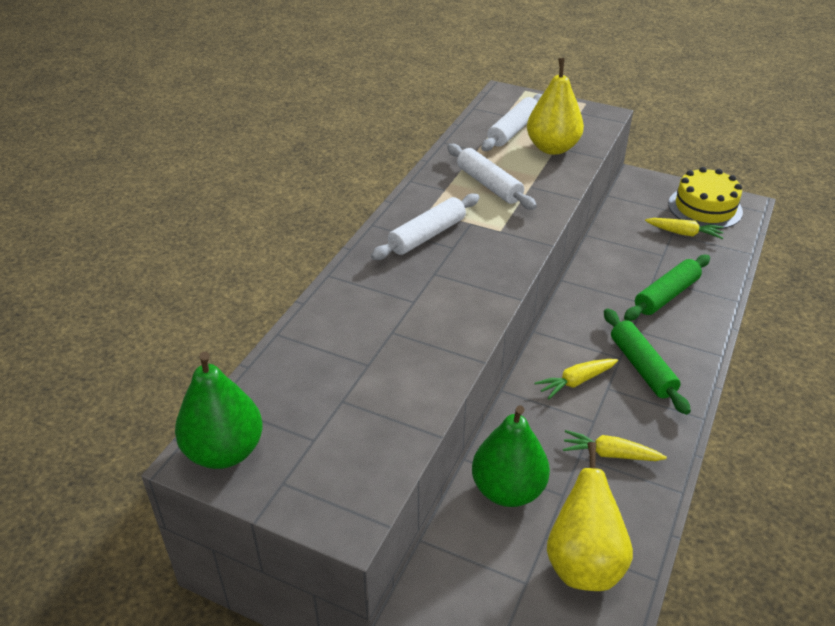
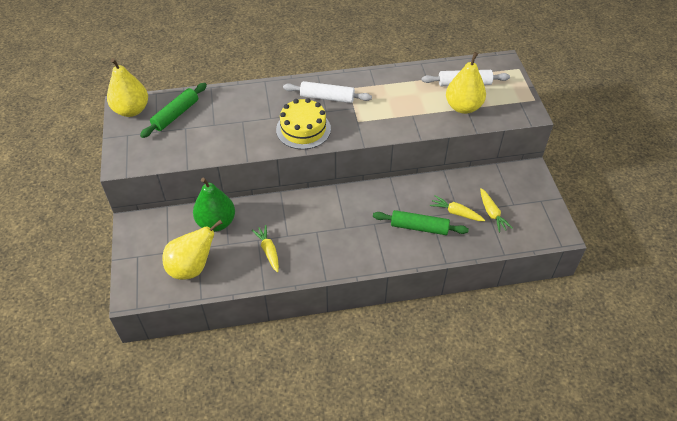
camera: 55 degrees right, 10 degrees up
green pear [175,352,263,469] -> yellow pear [107,58,148,117]
white rolling pin [447,144,537,210] -> none
yellow carrot [535,359,618,400] -> yellow carrot moved to [430,195,485,221]
green rolling pin [604,308,691,415] -> green rolling pin moved to [140,83,207,138]
yellow cake [668,167,743,229] -> yellow cake moved to [276,98,331,149]

